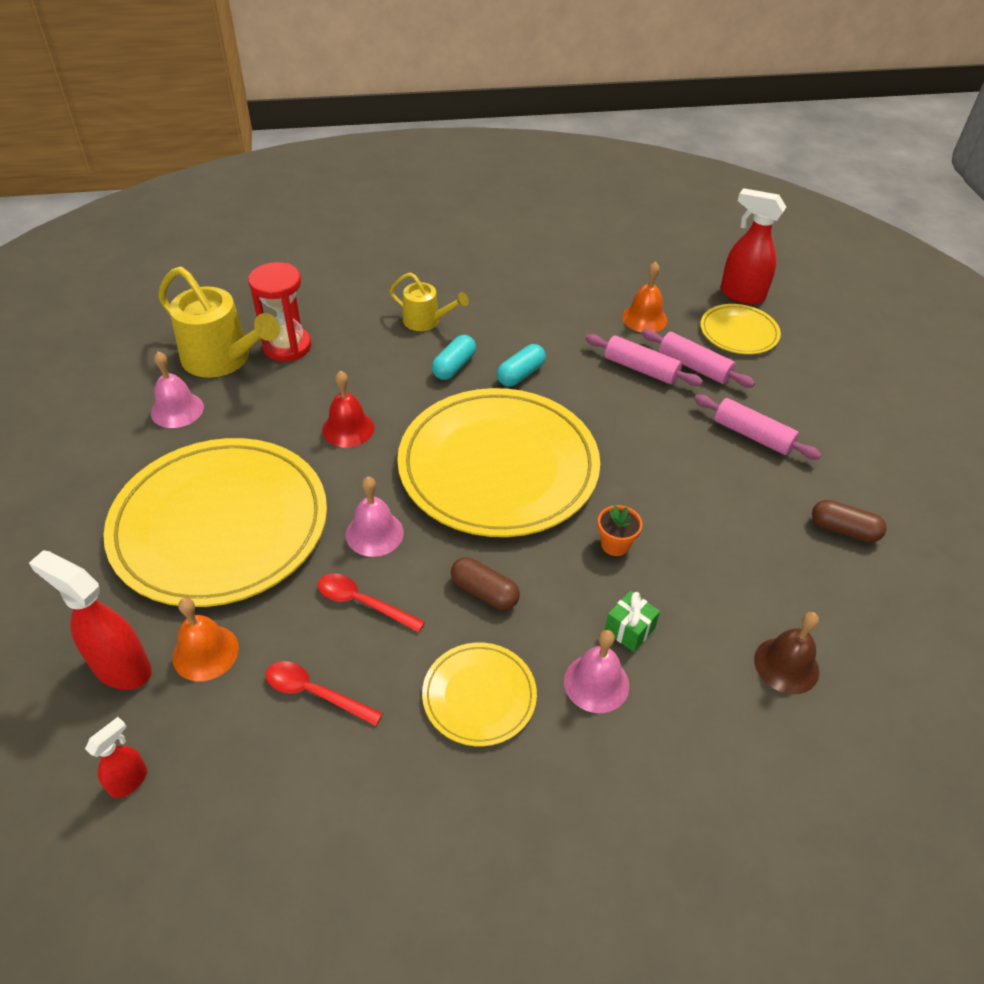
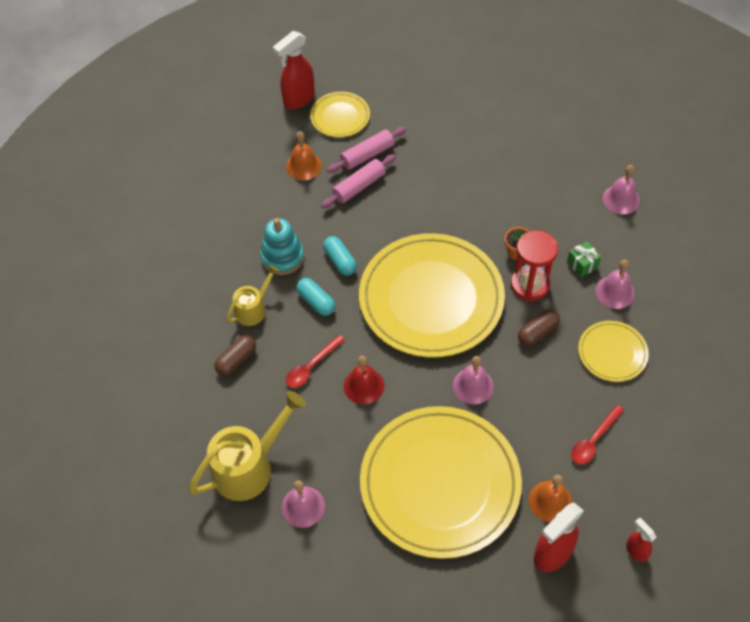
camera: 70 degrees left, 10 degrees up
red hourglass [248,262,311,361] -> red hourglass moved to [511,230,558,301]
red spoon [318,574,425,633] -> red spoon moved to [286,335,345,388]
pink rolling pin [694,395,822,460] -> none
brown bell [754,612,819,694] -> pink bell [603,165,640,214]
brown capsule [812,500,887,542] -> brown capsule moved to [215,335,256,376]
none -> turquoise stacking toy [260,218,304,275]

